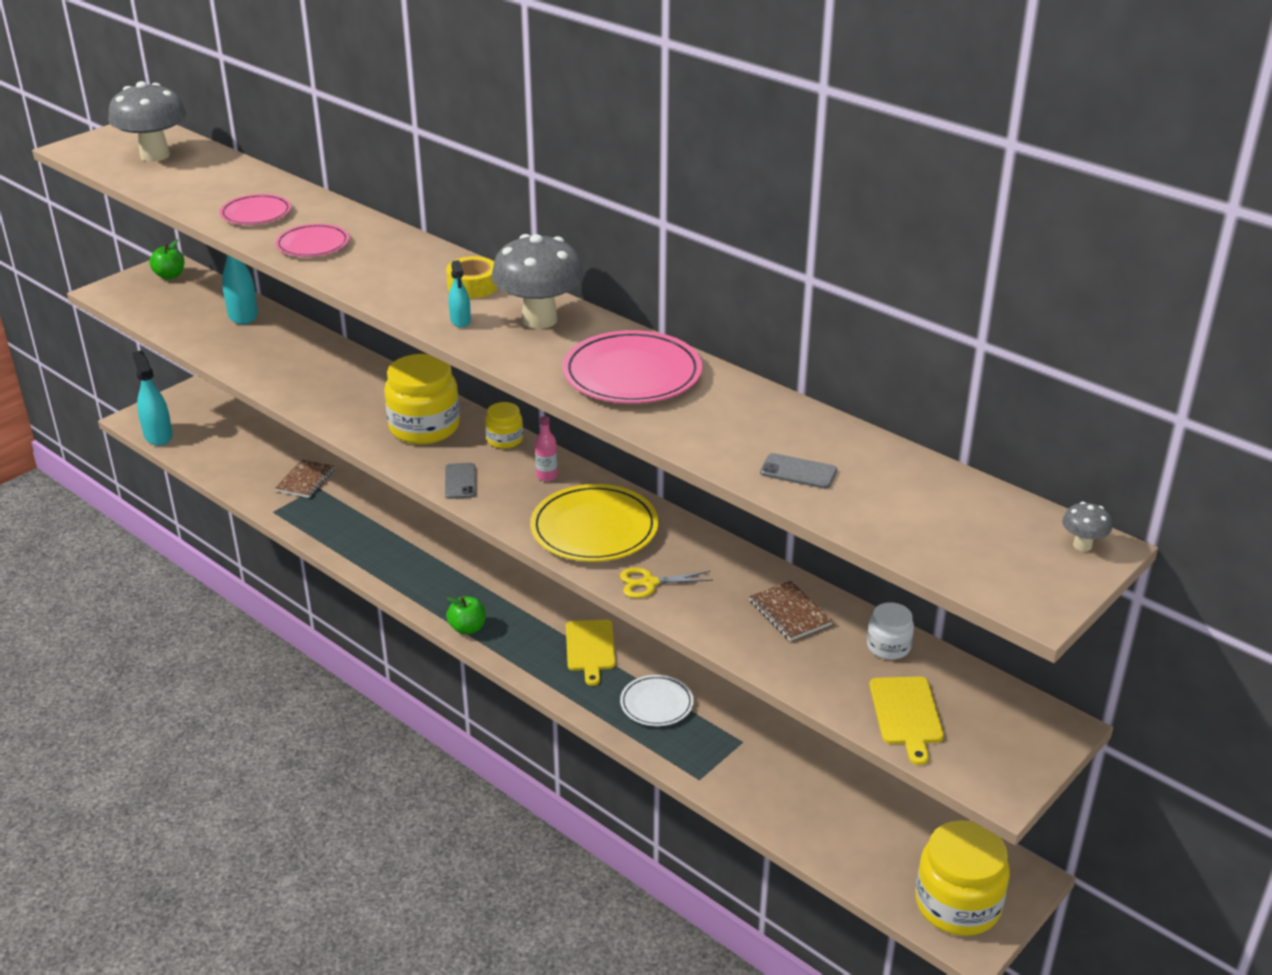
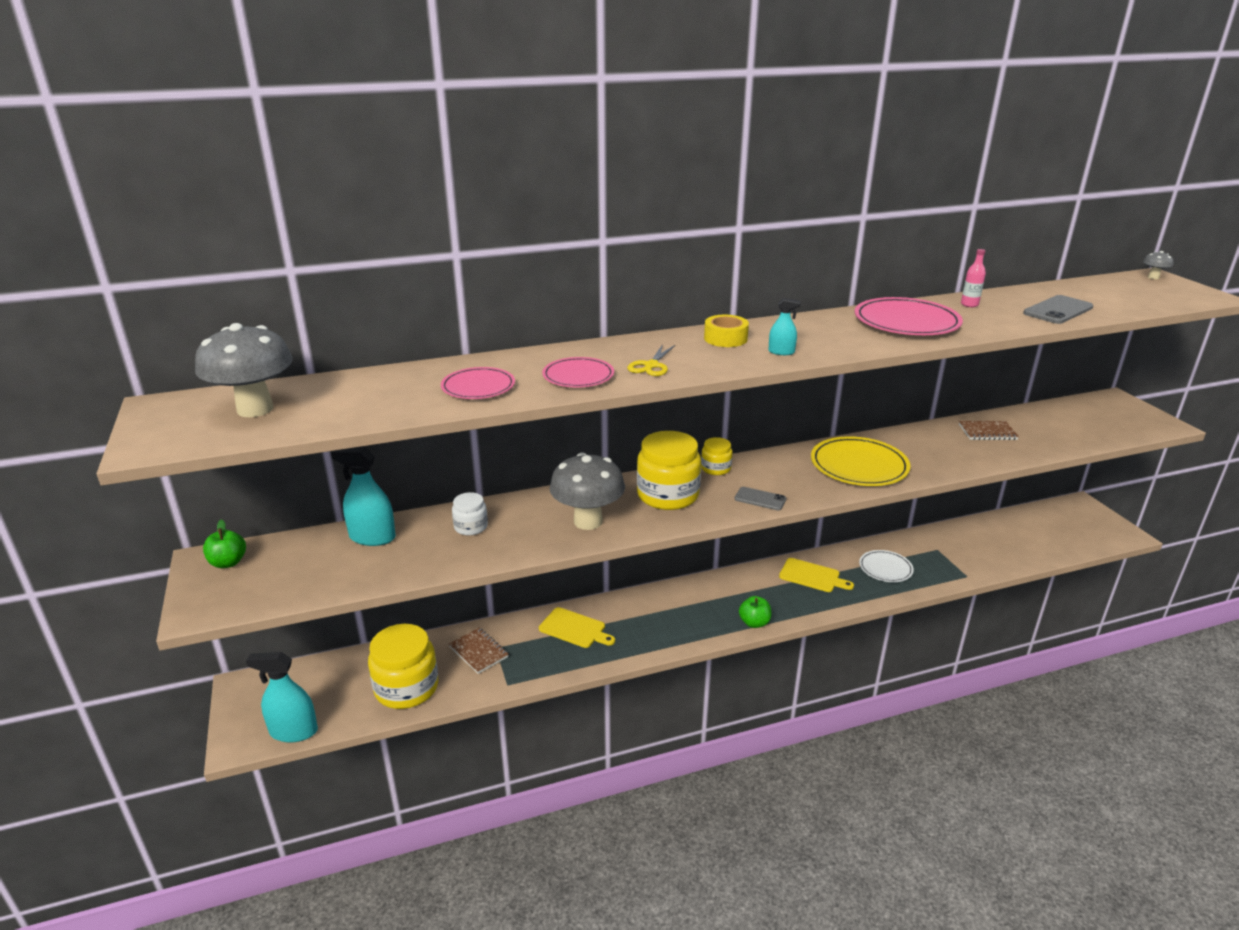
camera: 60 degrees left, 5 degrees down
grey mushroom [491,234,584,329] -> grey mushroom moved to [549,453,625,530]
pink bottle [535,416,558,482] -> pink bottle moved to [961,249,986,307]
yellow scissors [620,568,713,598] -> yellow scissors moved to [628,344,675,376]
grey phone [760,453,837,489] -> grey phone [1023,295,1093,324], size x1.57
white jar [867,602,914,660] -> white jar moved to [452,492,488,535]
yellow cutting board [869,676,944,765] -> yellow cutting board moved to [539,607,615,648]
yellow jar [916,820,1010,936] -> yellow jar moved to [368,624,438,709]

